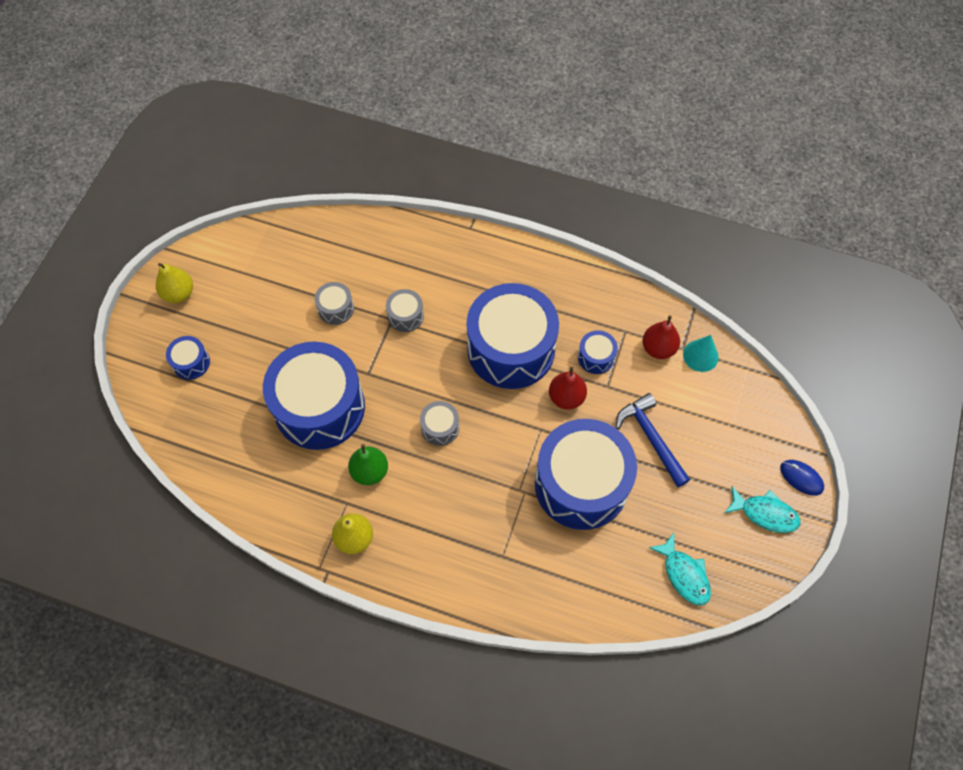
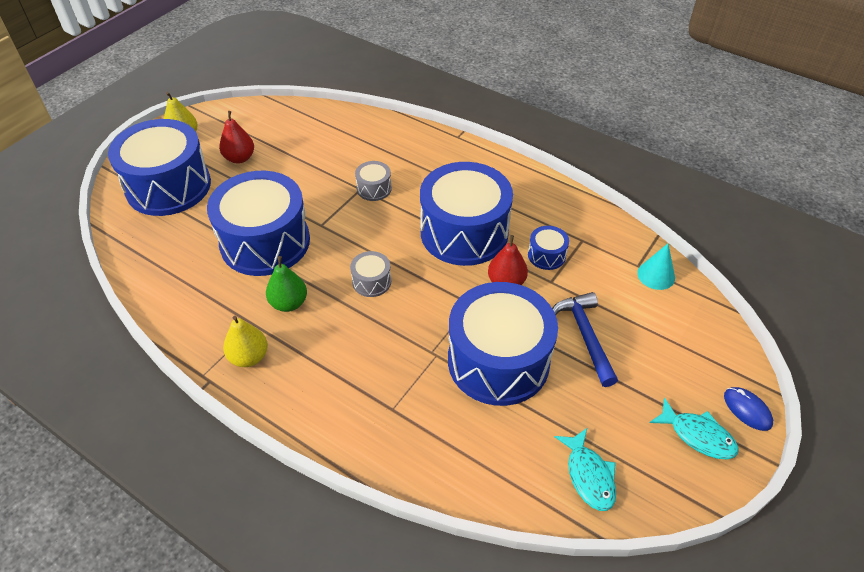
camera: 15 degrees right, 15 degrees down
blue drum [166,336,210,380] -> blue drum [108,119,211,216], size x2.39
grey drum [315,282,354,325] -> none
red pear [642,315,680,359] -> red pear moved to [219,111,254,164]

